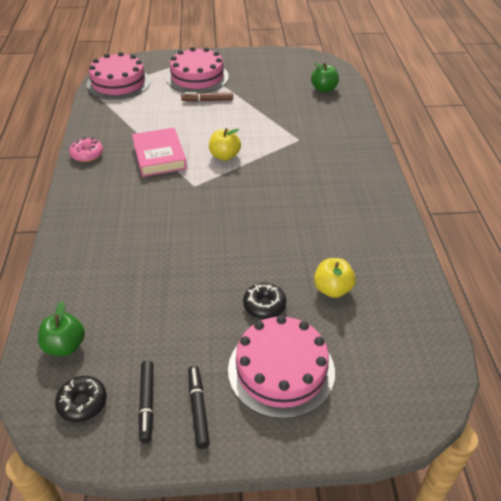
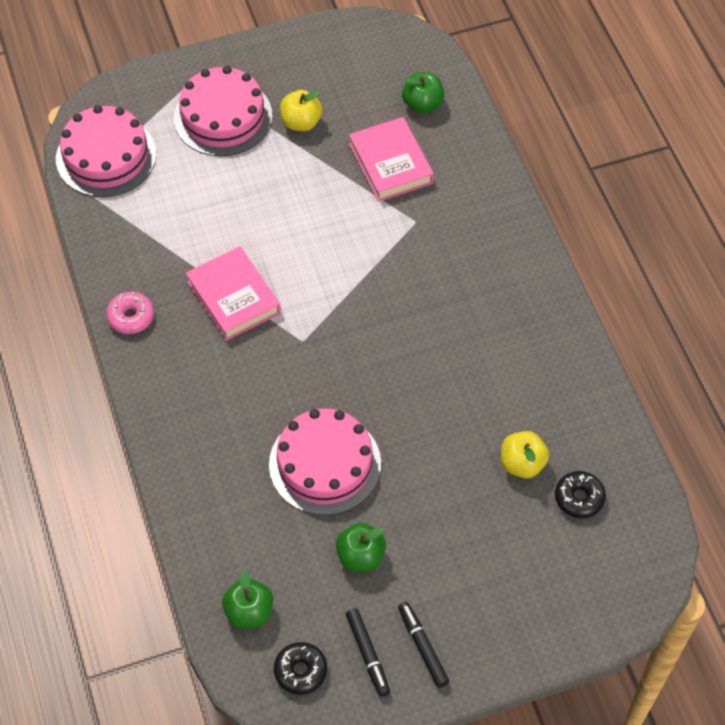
camera: 15 degrees left, 15 degrees up
brown marker [181,92,233,102] -> none
yellow apple [209,128,241,161] -> yellow apple moved to [280,90,322,131]
pink cake [228,315,335,419] -> pink cake moved to [269,408,381,515]
black donut [243,283,286,319] -> black donut moved to [555,471,606,518]
none -> green apple [336,523,386,572]
none -> pink book [349,117,434,202]

